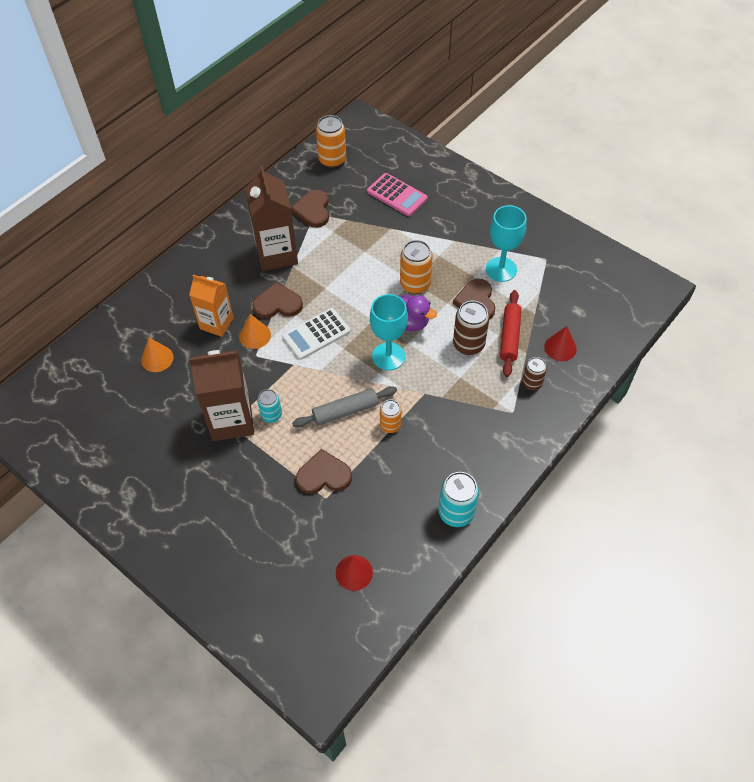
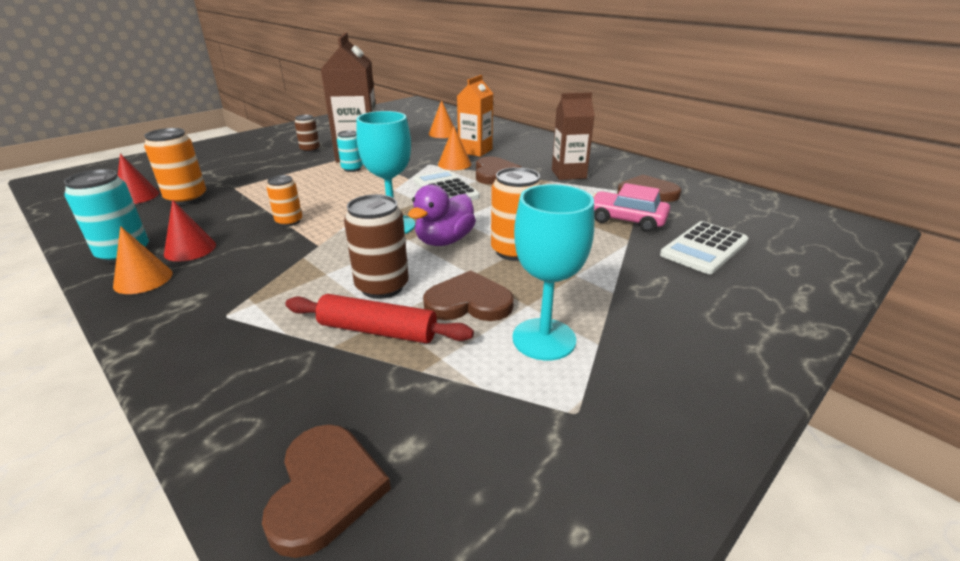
camera: 95 degrees right, 25 degrees down
brown carton [245,166,298,271] -> brown carton [552,92,595,180], size x0.66
grey rolling pin [292,386,397,428] -> none
brown heart [296,449,352,494] -> brown heart moved to [262,424,391,558]
orange can [316,115,346,168] -> orange can moved to [144,128,206,205]
pink calculator [367,173,428,216] -> white calculator [660,221,748,274]
brown can [522,357,547,390] -> brown can moved to [294,115,320,153]
red cone [544,326,577,361] -> red cone moved to [164,199,216,261]
none -> orange cone [113,226,173,294]
none -> pink car [593,183,670,232]

